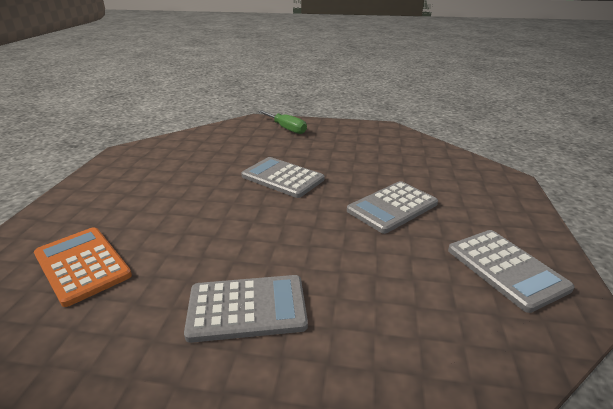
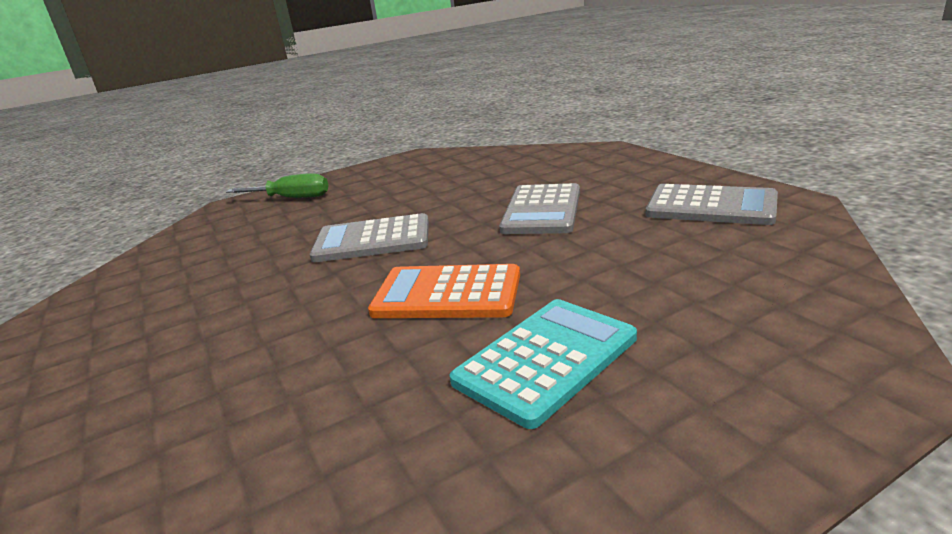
camera: 35 degrees left, 5 degrees down
orange calculator [34,227,132,307] -> orange calculator moved to [368,264,520,318]
grey calculator [184,275,308,343] -> turquoise calculator [450,299,637,429]

